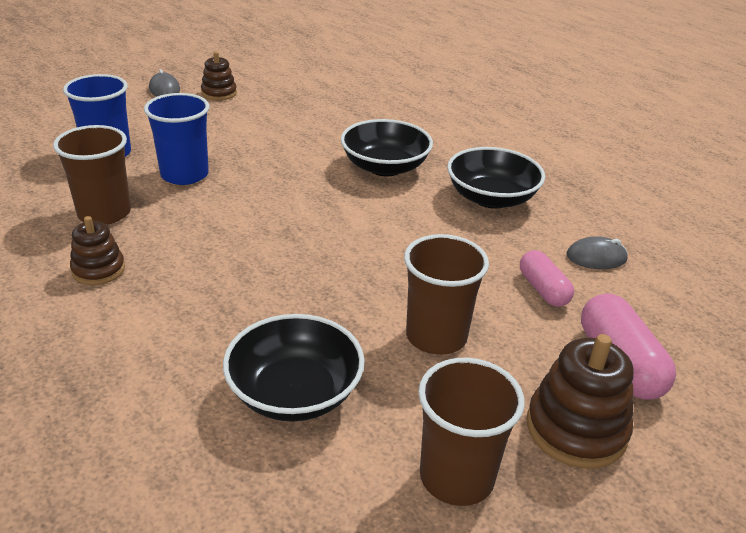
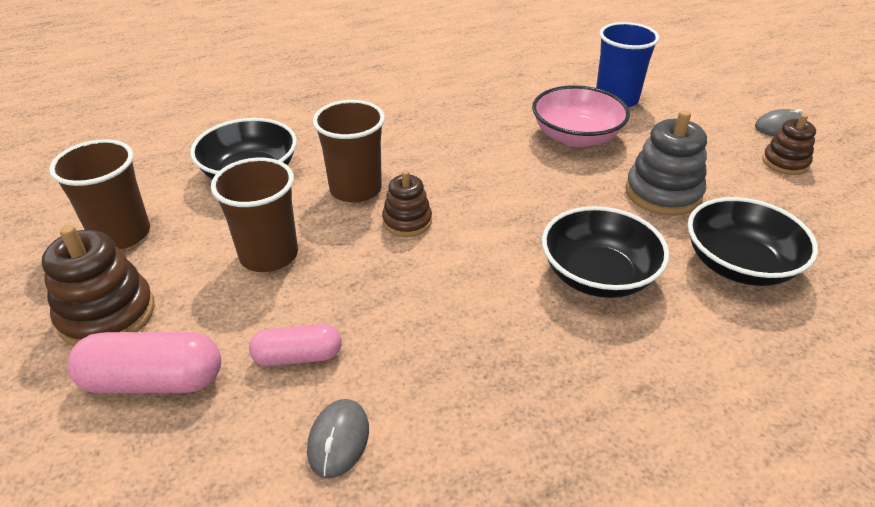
camera: 105 degrees right, 5 degrees up
brown cup [53,125,131,225] -> brown cup moved to [313,100,385,202]
brown stacking toy [70,216,125,285] -> brown stacking toy moved to [382,170,432,237]
blue cup [144,93,209,185] -> pink bowl [532,85,630,147]
black bowl [447,147,545,209] -> black bowl moved to [688,197,818,286]
none -> grey stacking toy [625,110,707,216]

